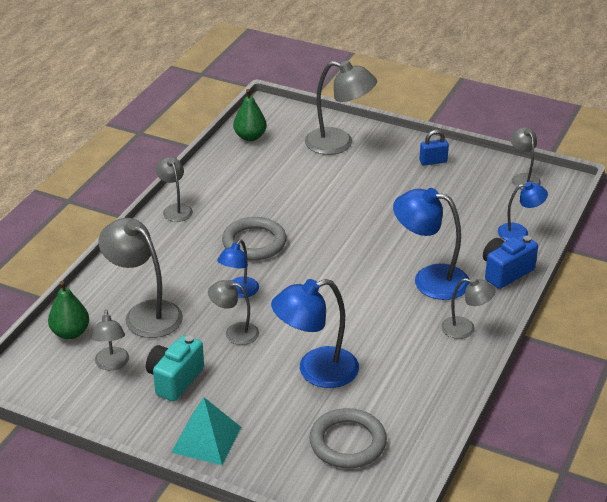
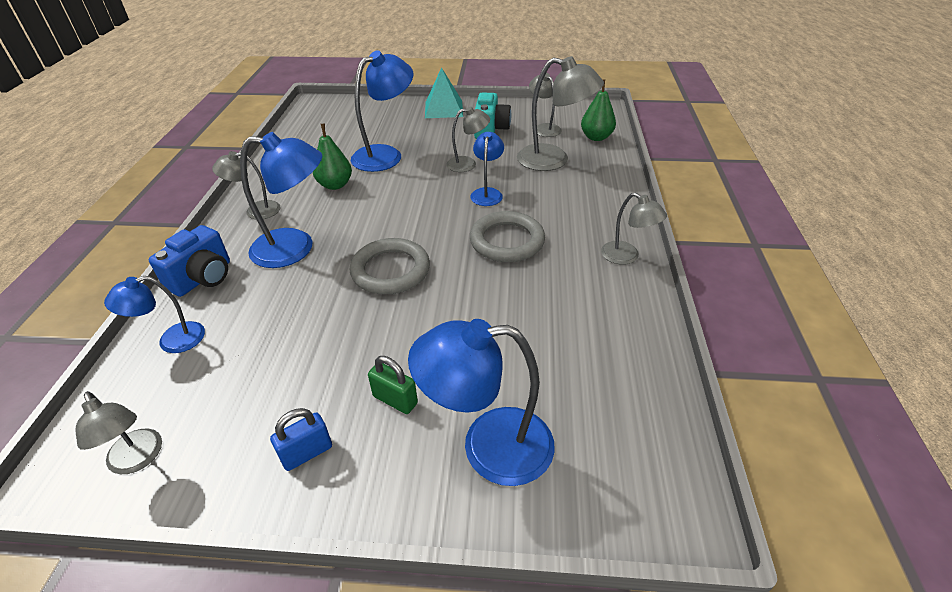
camera: 160 degrees right, 5 degrees up
green pear [233,89,267,141] -> green pear moved to [313,124,352,190]
grey lamp [305,60,377,155] -> blue lamp [408,319,555,486]
grey ring [309,408,387,469] -> grey ring moved to [350,238,430,295]
none -> green padlock [368,356,418,414]

